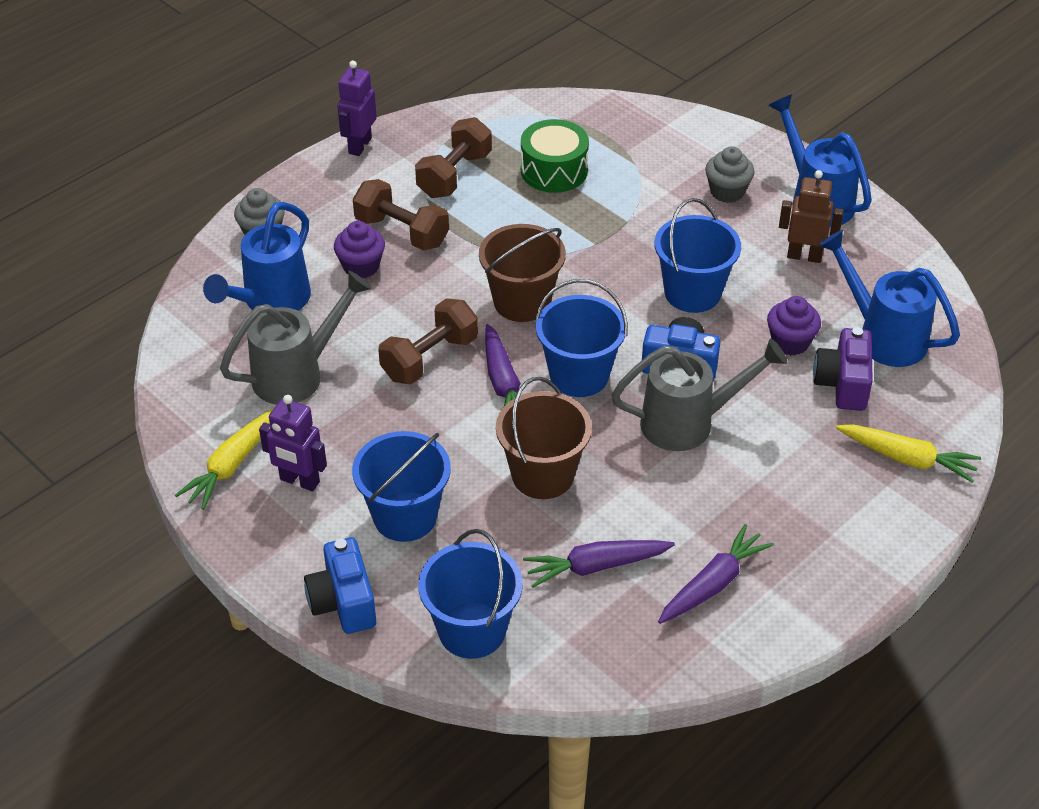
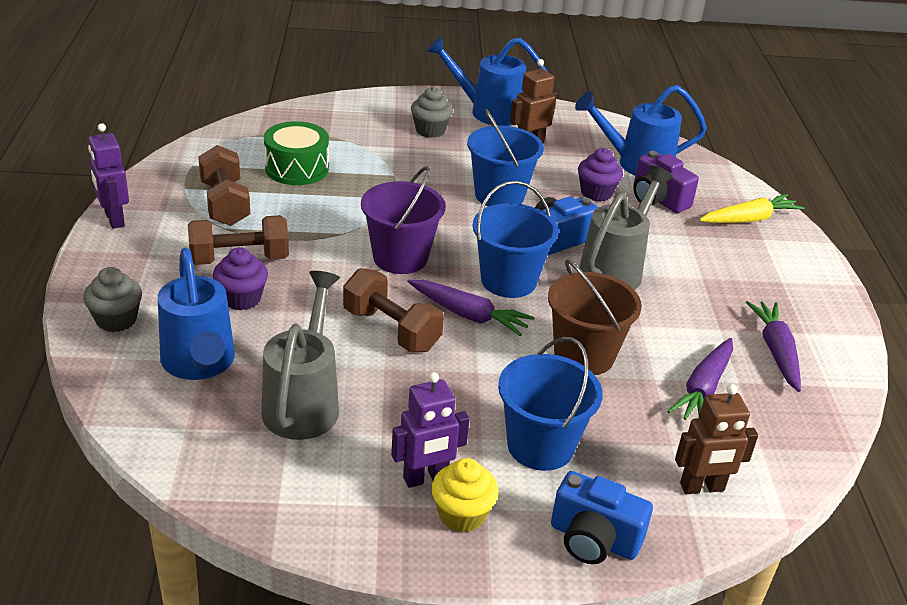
camera: 50 degrees left, 10 degrees down
yellow carrot [175,408,274,510] -> none
brown dumbbell [378,298,478,384] -> brown dumbbell turned 45 degrees counterclockwise [343,268,444,352]
blue bucket [418,529,523,659] -> brown robot [675,384,758,494]
brown bucket [479,224,566,322] -> purple bucket [361,166,446,274]
none -> yellow cupcake [431,458,499,533]

